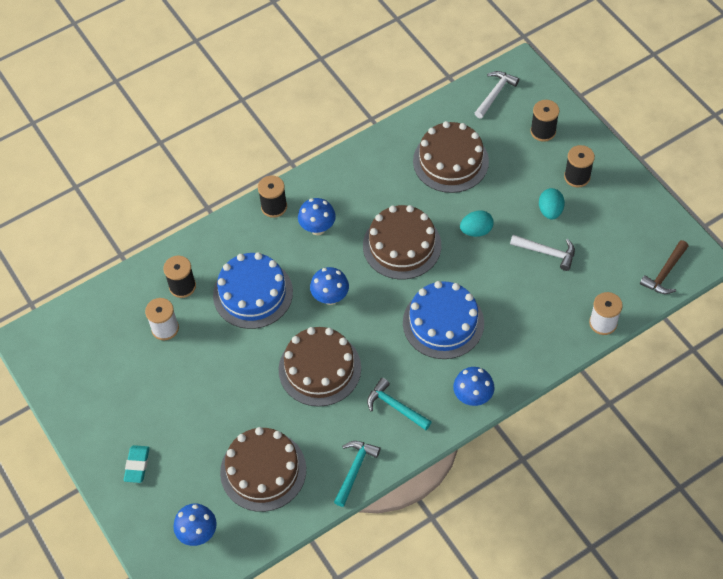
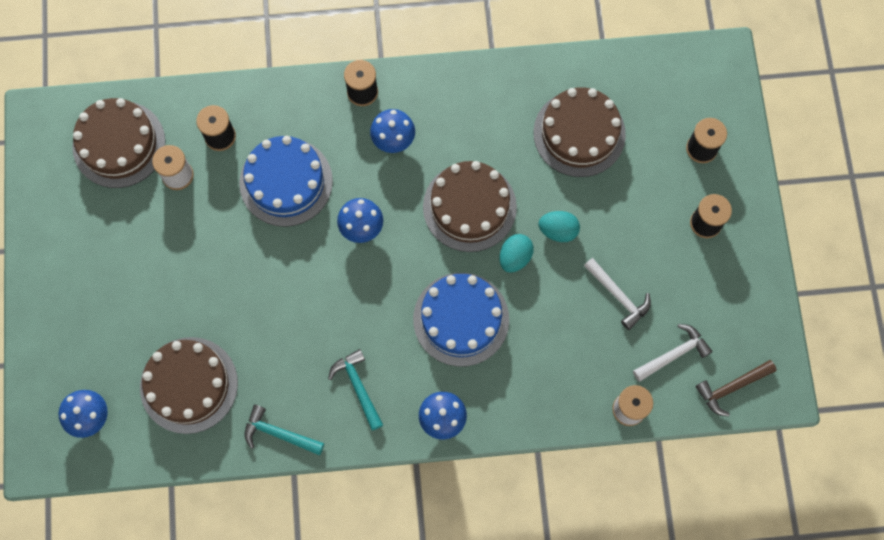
camera: 25 degrees right, 15 degrees up
turquoise eraser [124,445,150,483] -> none
brown cake [279,327,361,407] -> brown cake moved to [72,98,166,188]
turquoise hammer [334,441,381,507] -> turquoise hammer turned 120 degrees counterclockwise [245,405,324,455]
white hammer [475,71,519,119] -> white hammer moved to [633,324,713,382]
turquoise egg [539,188,565,219] -> turquoise egg moved to [499,234,534,273]

